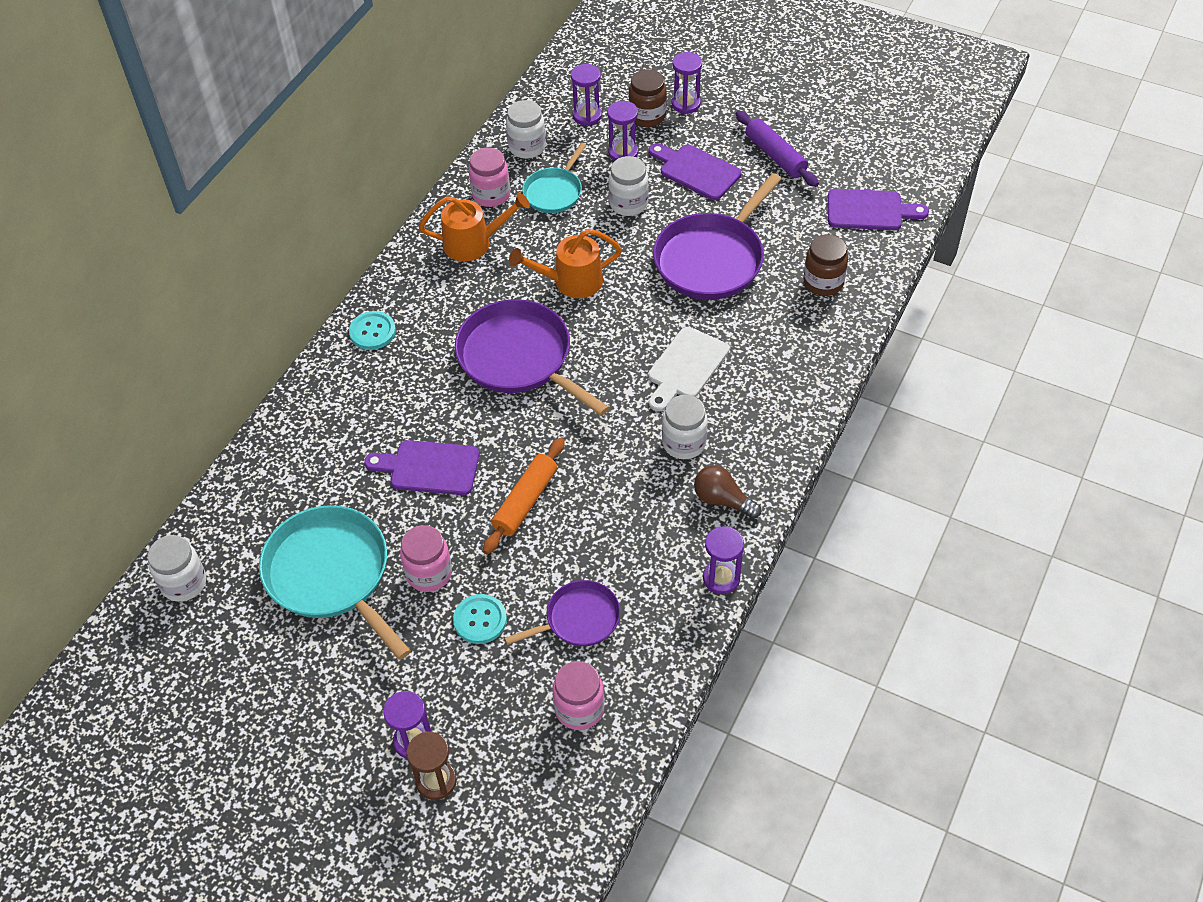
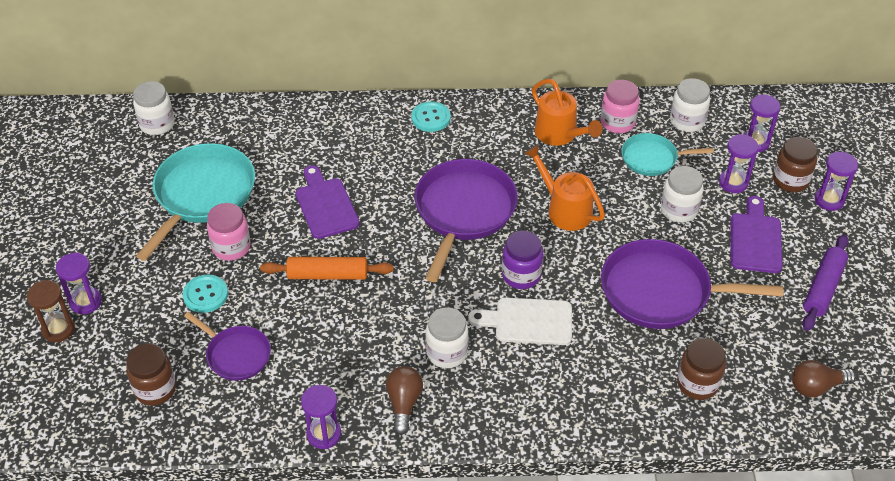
camera: 60 degrees right, 5 degrees down
pink jar [552,661,605,730] -> brown jar [126,344,176,406]
purple cutting board [828,189,929,230] -> brown light bulb [792,360,856,397]
none -> purple jar [502,231,543,289]

